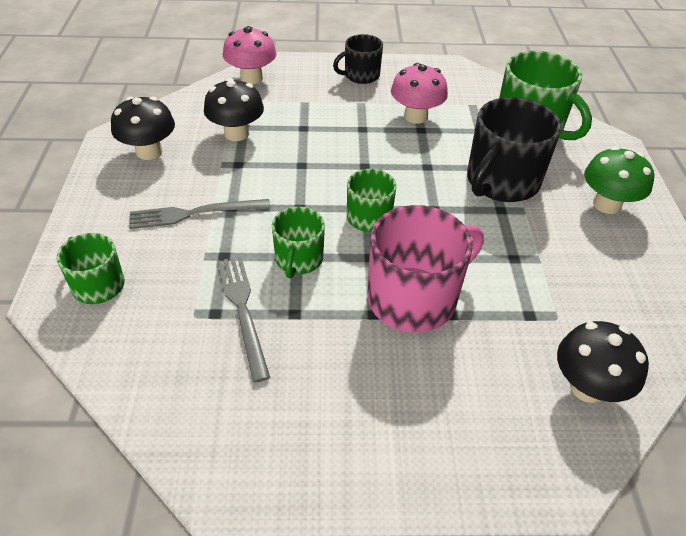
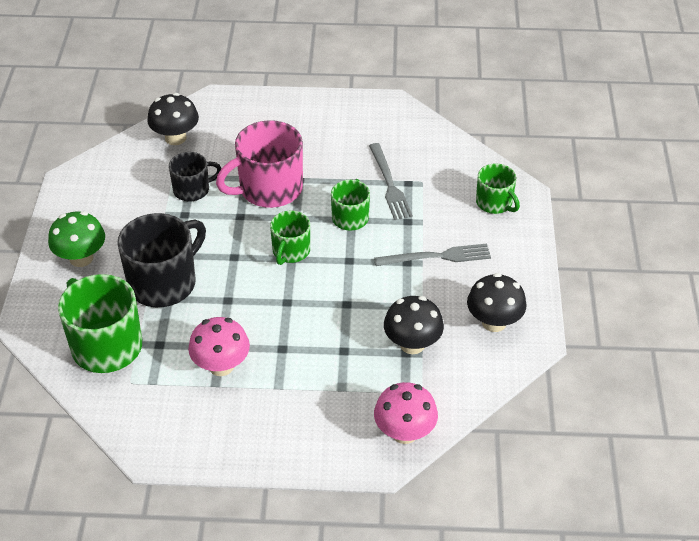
camera: 175 degrees left, 0 degrees up
black mug [333,34,383,84] -> black mug moved to [169,152,221,202]

